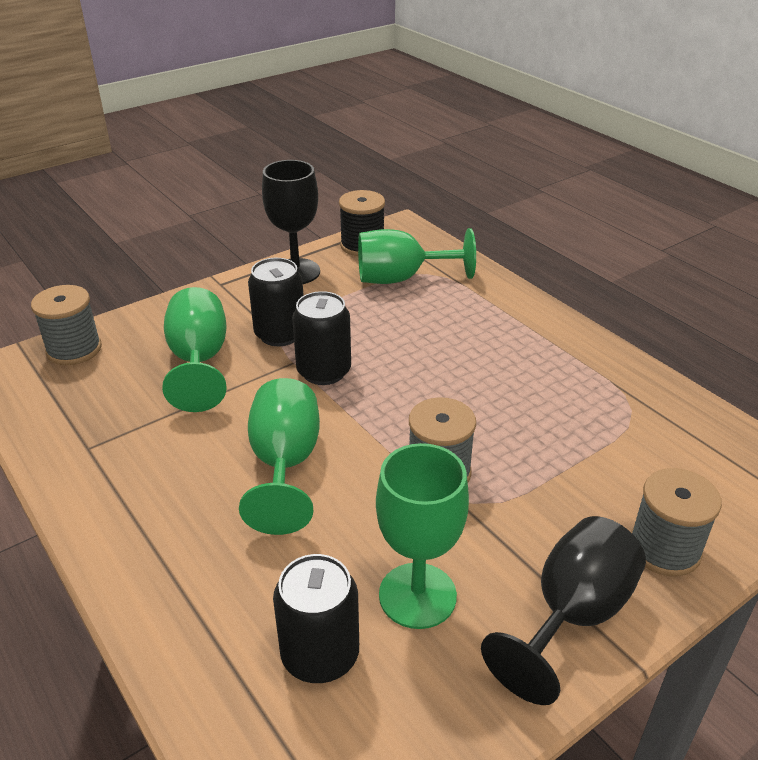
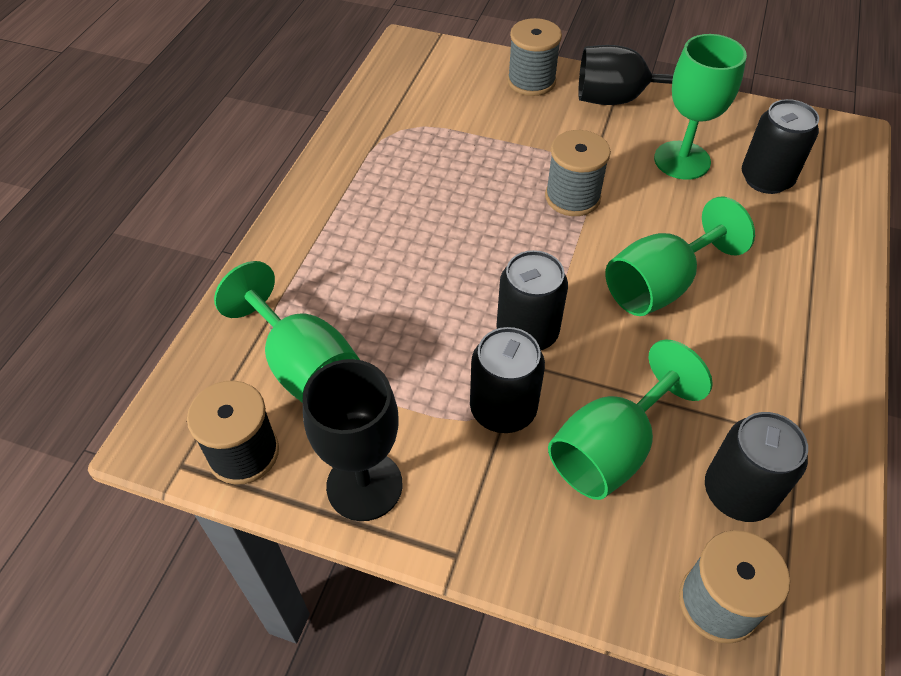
camera: 125 degrees left, 15 degrees up
none -> black can [705,412,808,522]

